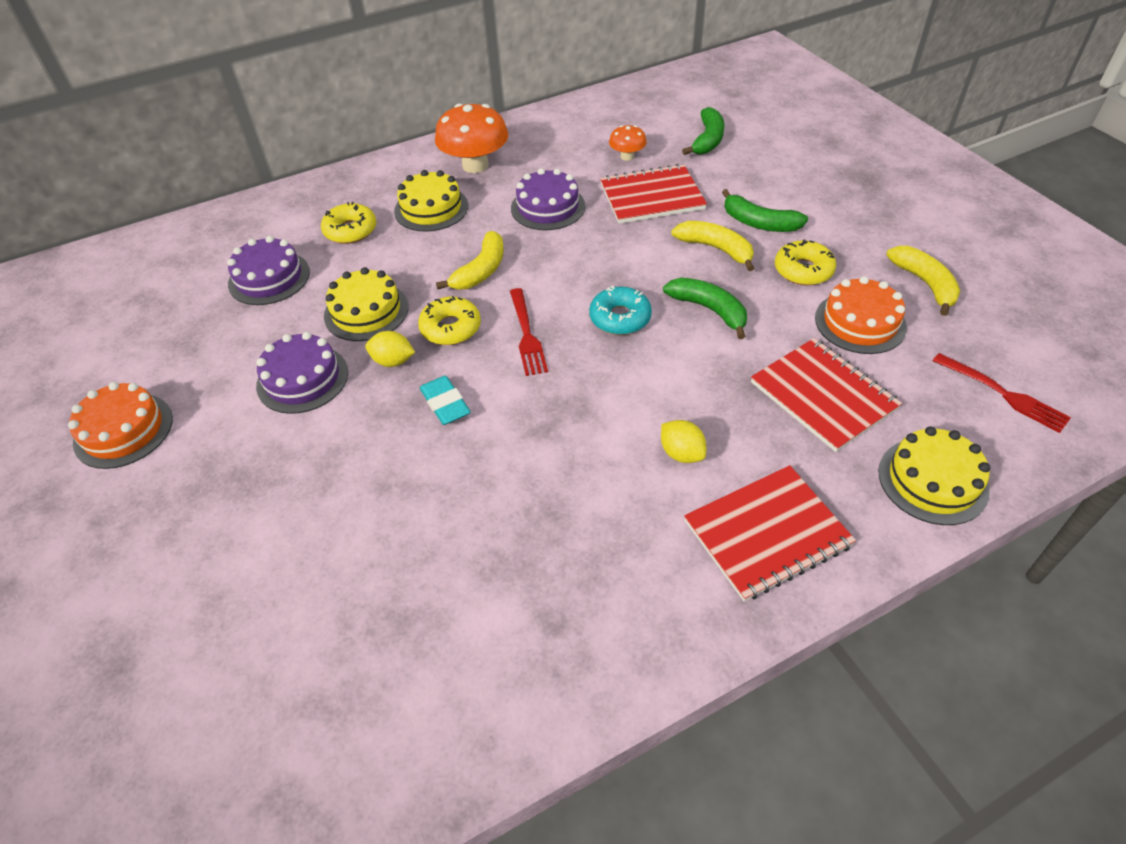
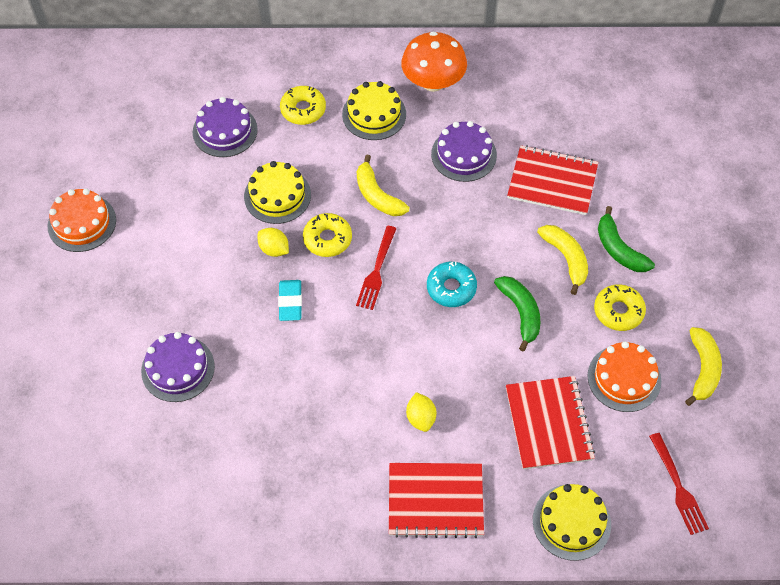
camera: 25 degrees right, 10 degrees up
purple cake [256,332,348,414] -> purple cake moved to [141,332,215,402]
yellow banana [436,231,504,290] -> yellow banana turned 90 degrees clockwise [357,155,409,216]
orange mushroom [609,125,647,161] -> none
green banana [682,107,725,155] -> none

